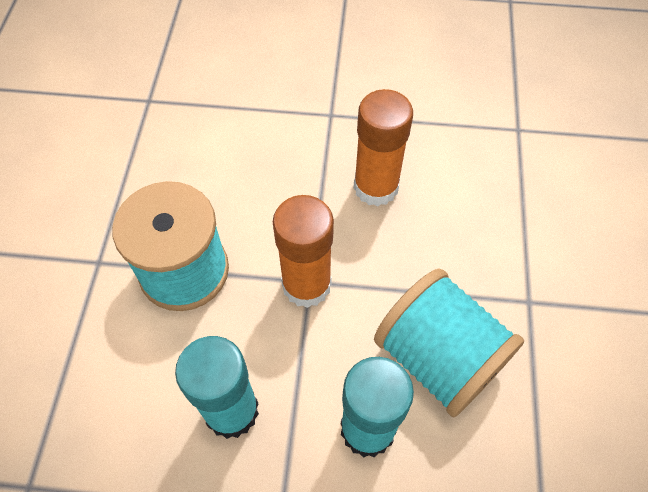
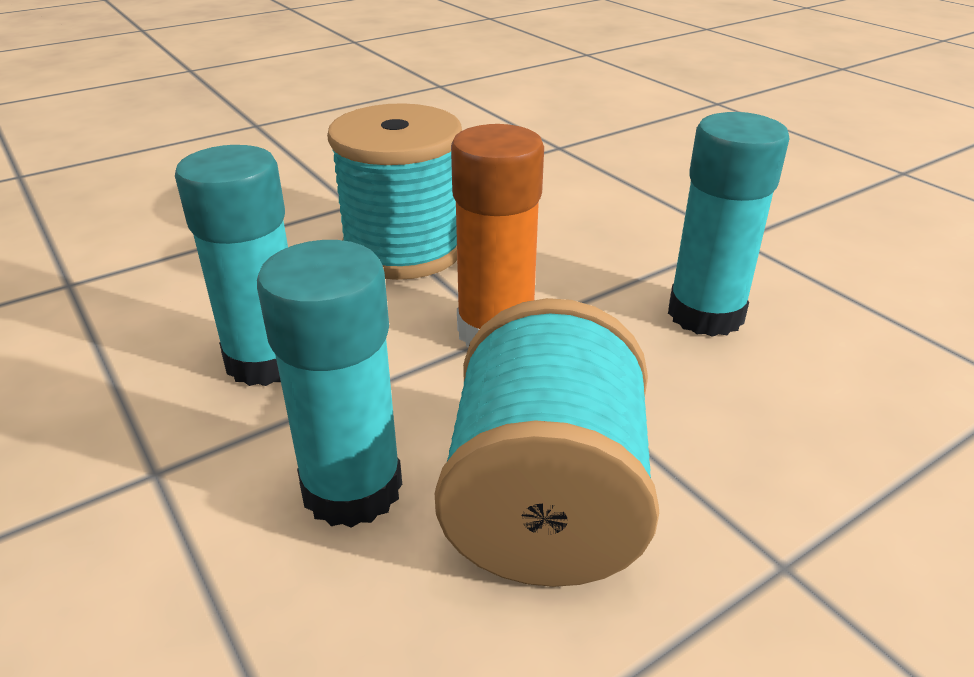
camera: 50 degrees right, 25 degrees down
orange glue stick [353,89,413,207] -> turquoise glue stick [668,112,790,337]

